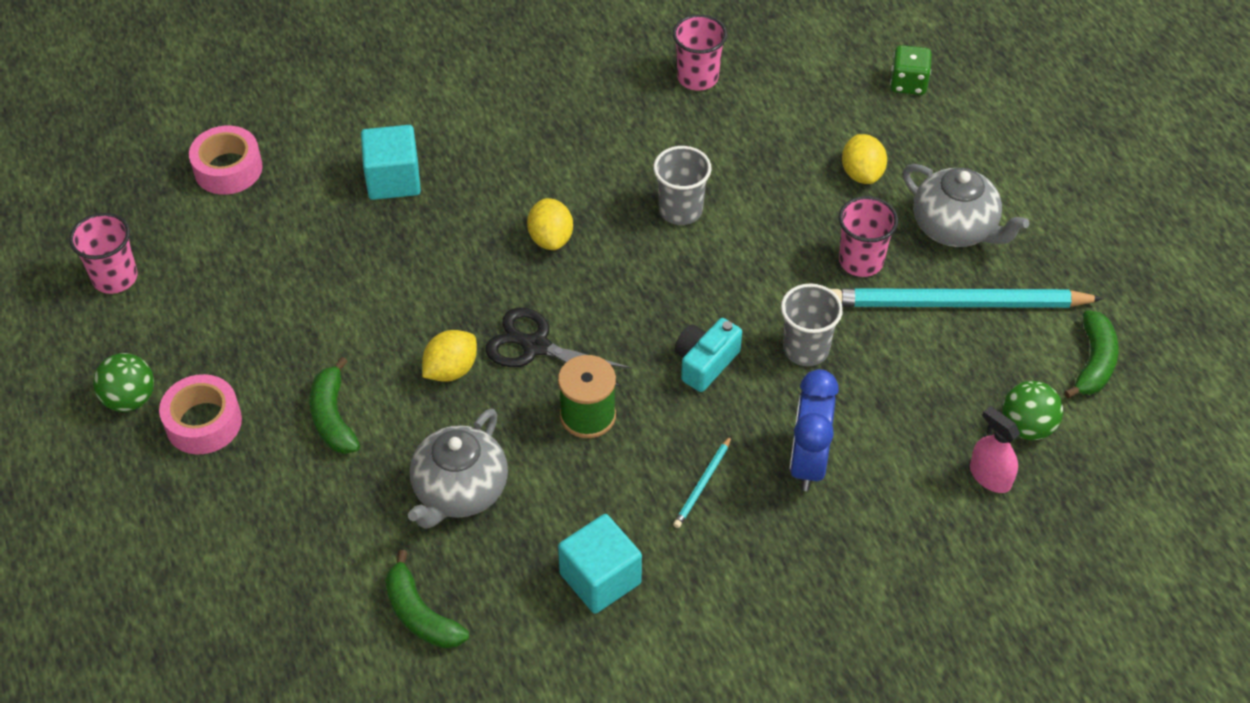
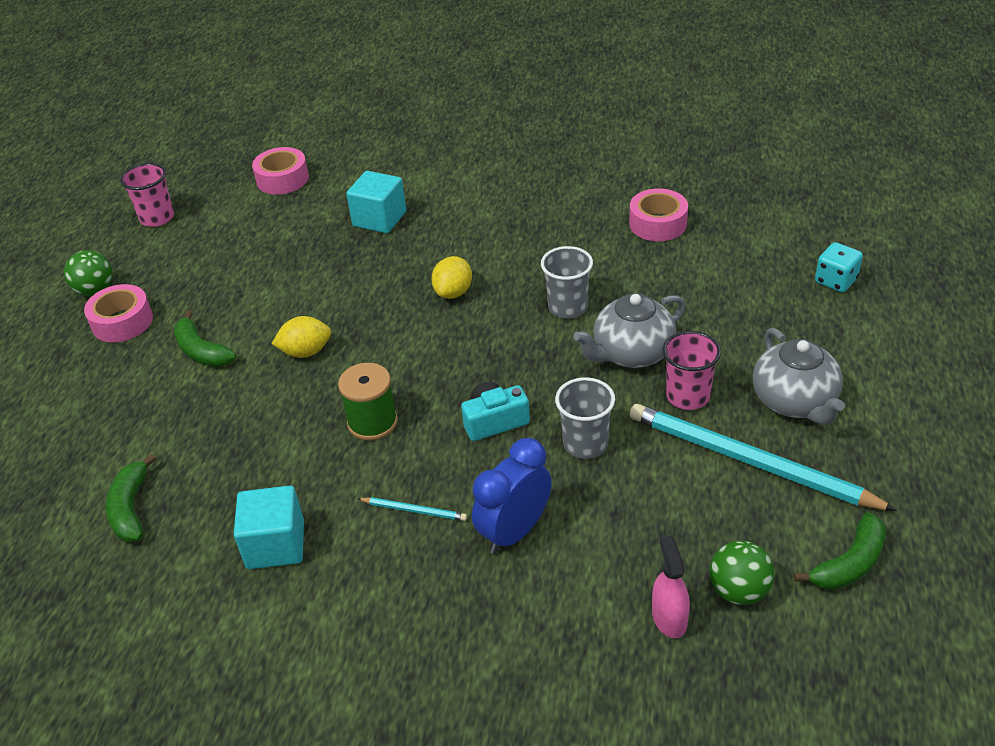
camera: 35 degrees right, 10 degrees down
green banana [310,357,360,454] -> green banana turned 60 degrees counterclockwise [174,311,236,367]
grey teapot [408,409,508,529] -> grey teapot moved to [573,293,685,368]
black scissors [485,307,632,387] -> none
pink cup [673,14,727,91] -> pink tape [629,188,688,241]
turquoise pencil [673,436,731,528] -> turquoise pencil turned 135 degrees counterclockwise [357,497,467,521]
yellow lemon [842,134,887,184] -> none
green dice [890,45,932,95] -> turquoise dice [815,242,863,292]

